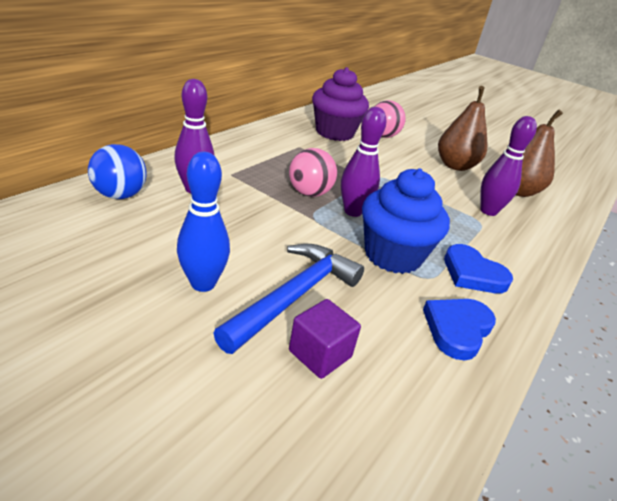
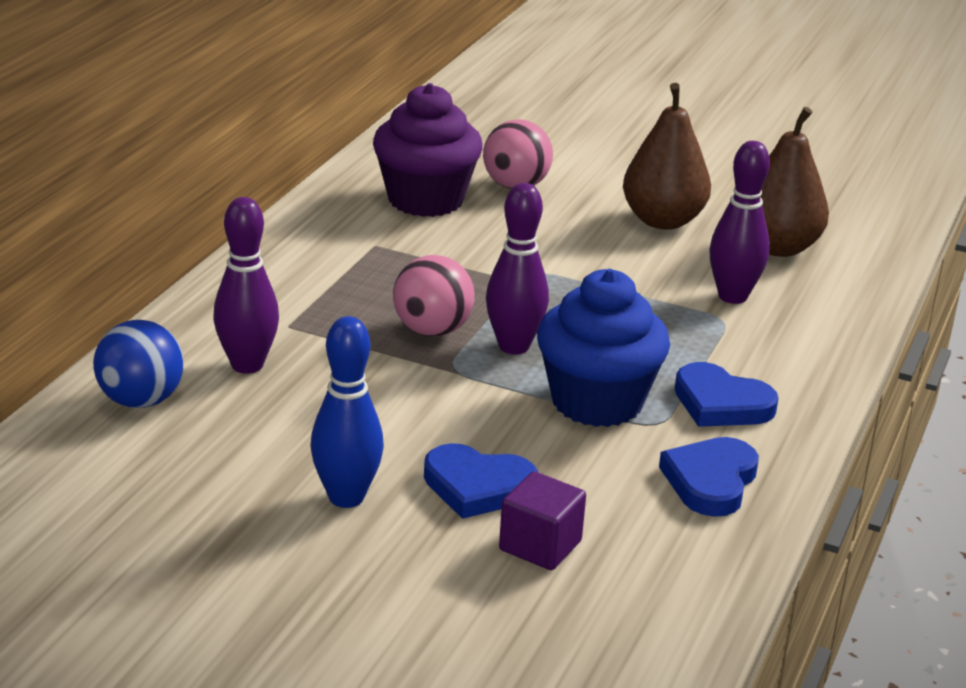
camera: 10 degrees left, 5 degrees down
blue hammer [213,244,364,354] -> blue heart [424,443,538,519]

